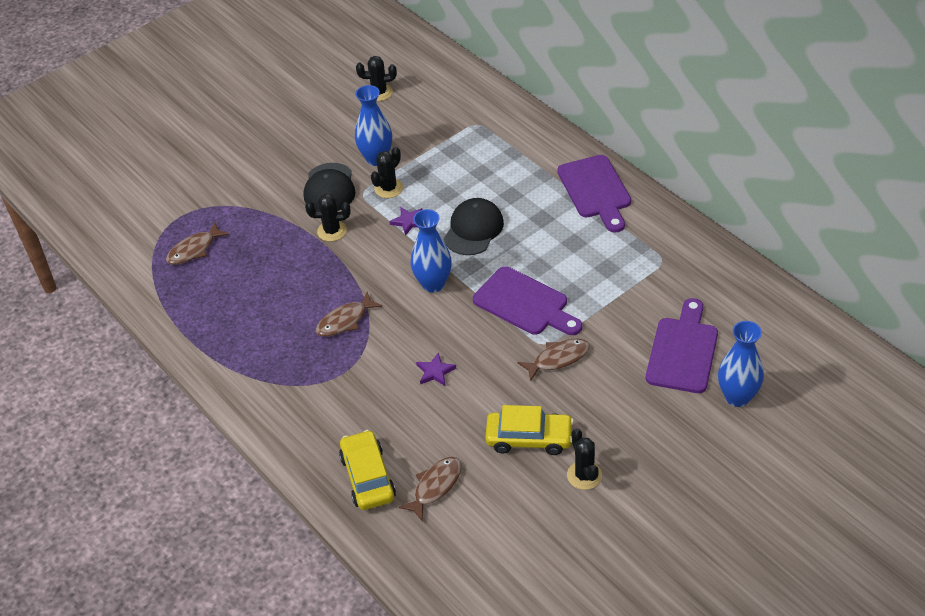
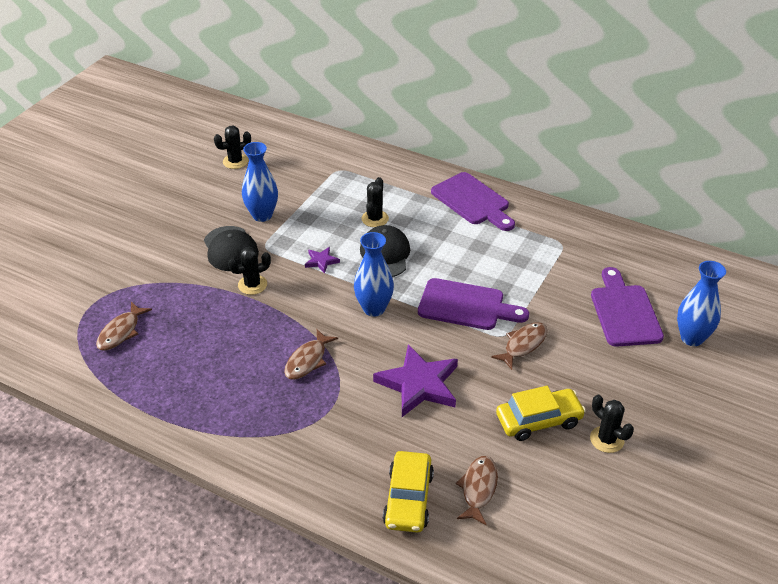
camera: 25 degrees left, 5 degrees down
yellow car [339,430,396,510] -> yellow car turned 135 degrees counterclockwise [383,451,434,532]
black cactus [371,147,403,198] -> black cactus moved to [361,177,389,227]
purple star [416,353,456,386] -> purple star [373,344,458,417], size x2.19

